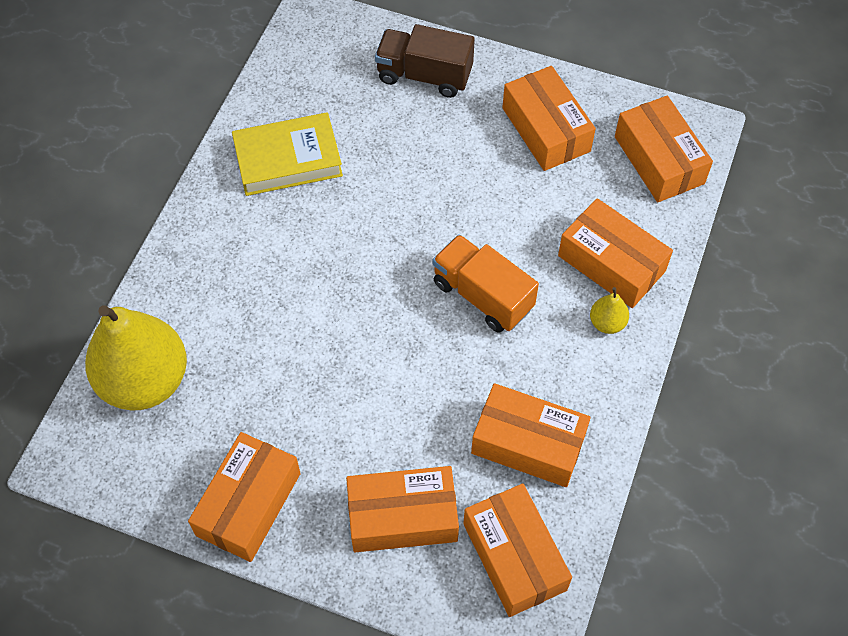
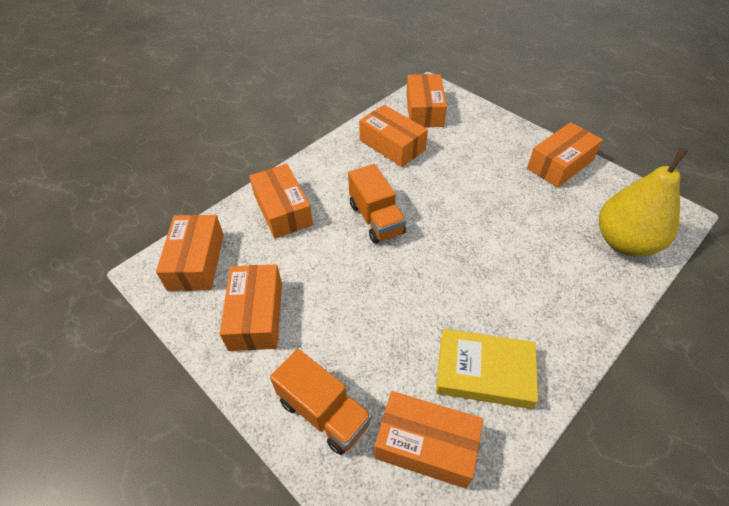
camera: 155 degrees left, 10 degrees down
orange box [346,466,459,553] -> orange box moved to [375,391,483,489]
brown truck [375,24,475,98] -> orange truck [270,349,372,455]
yellow pear [590,287,629,334] -> none

